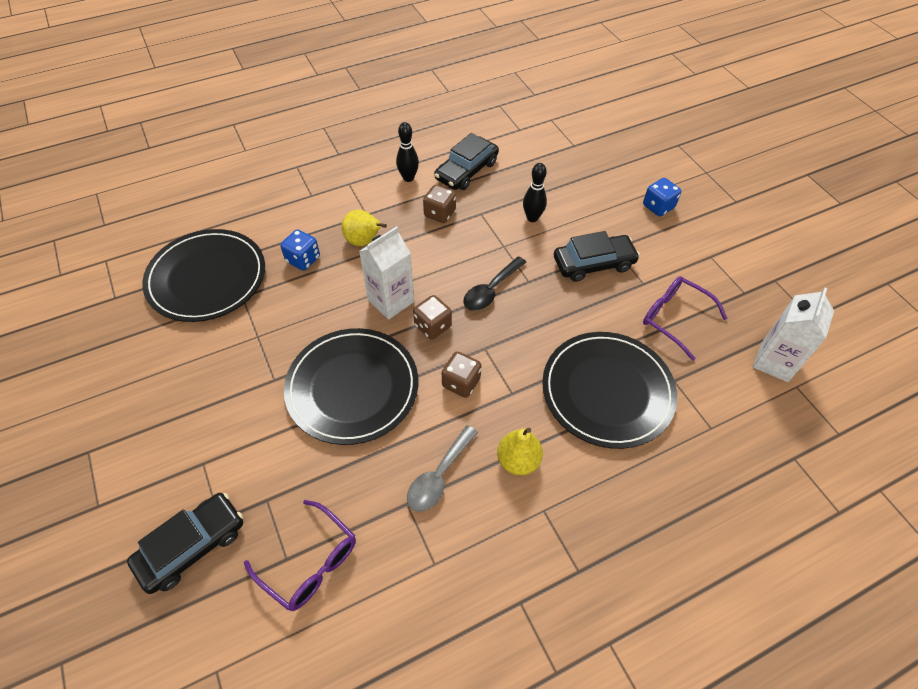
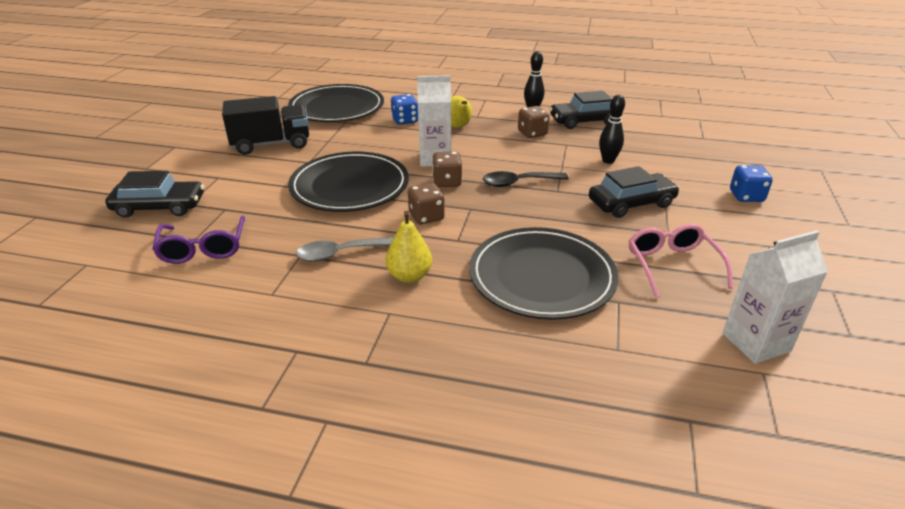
camera: 40 degrees right, 20 degrees down
black car [554,231,640,282] -> black car turned 45 degrees counterclockwise [589,166,679,218]
purple glasses [643,276,728,361] -> pink glasses [629,224,733,297]
none -> black truck [222,96,309,155]

